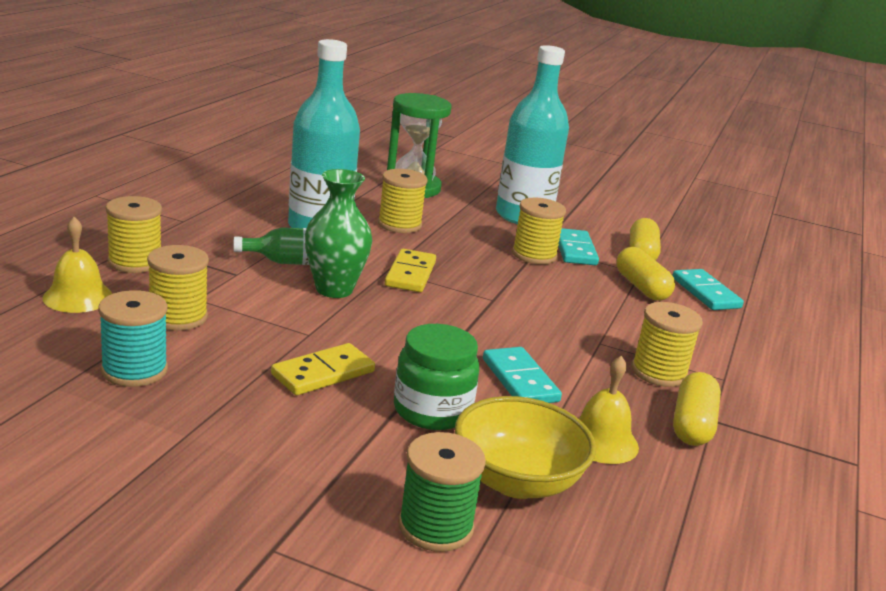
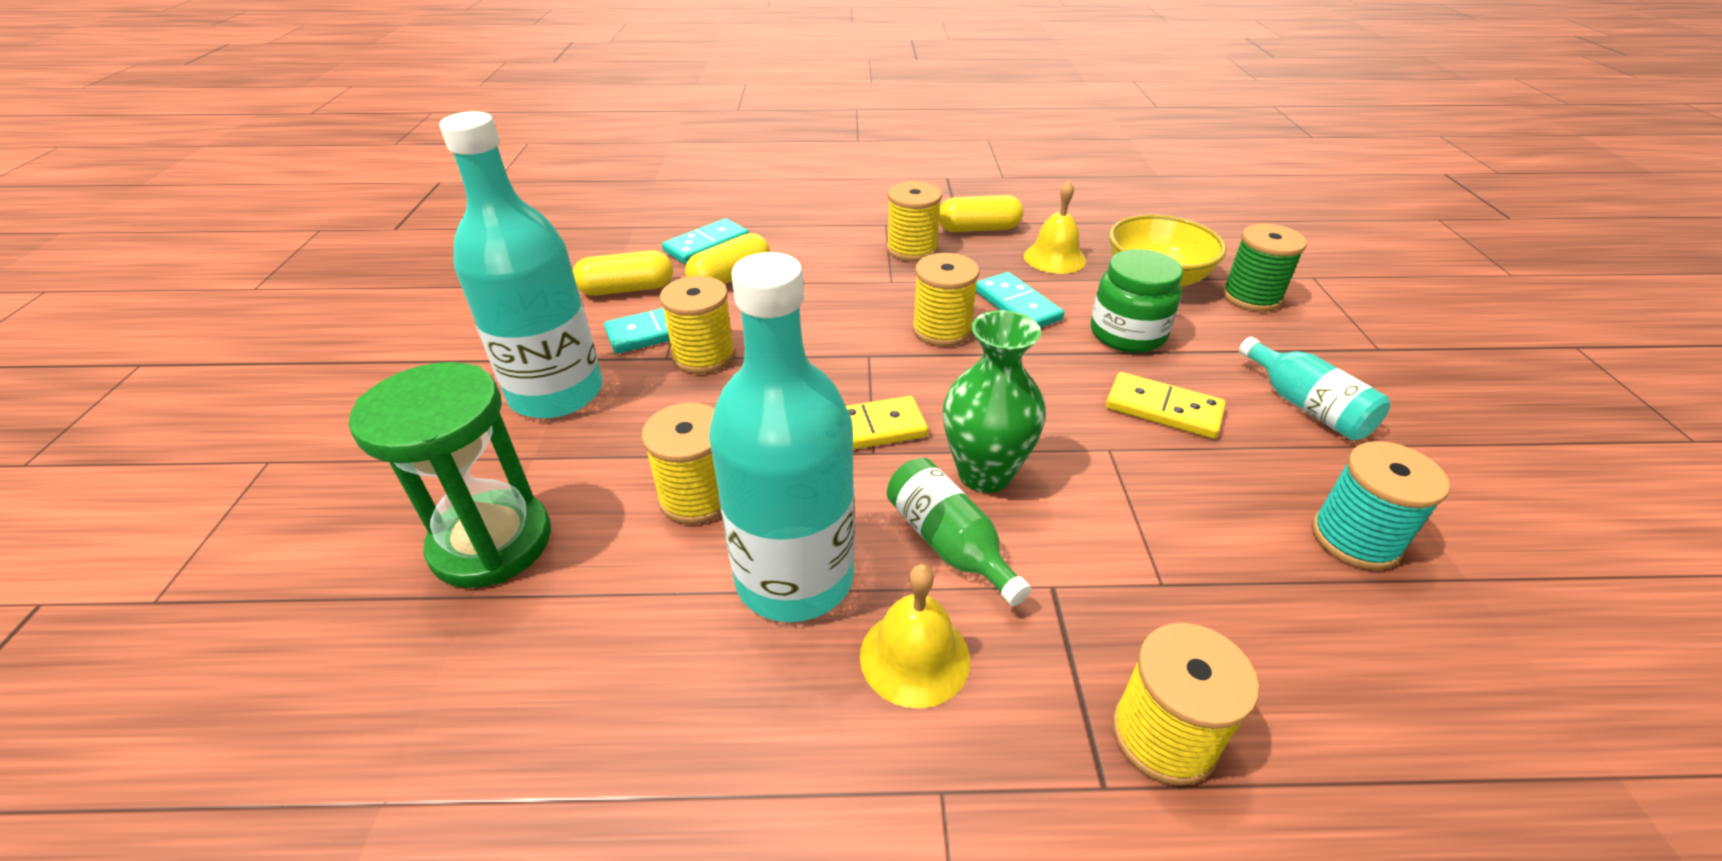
camera: 110 degrees left, 15 degrees up
yellow bell [42,217,112,313] -> yellow bell moved to [860,564,970,708]
yellow spool [147,245,209,331] -> yellow spool moved to [913,253,979,346]
turquoise domino [483,347,562,403] -> turquoise domino turned 75 degrees counterclockwise [976,272,1064,328]
none -> turquoise bottle [1239,337,1390,440]

